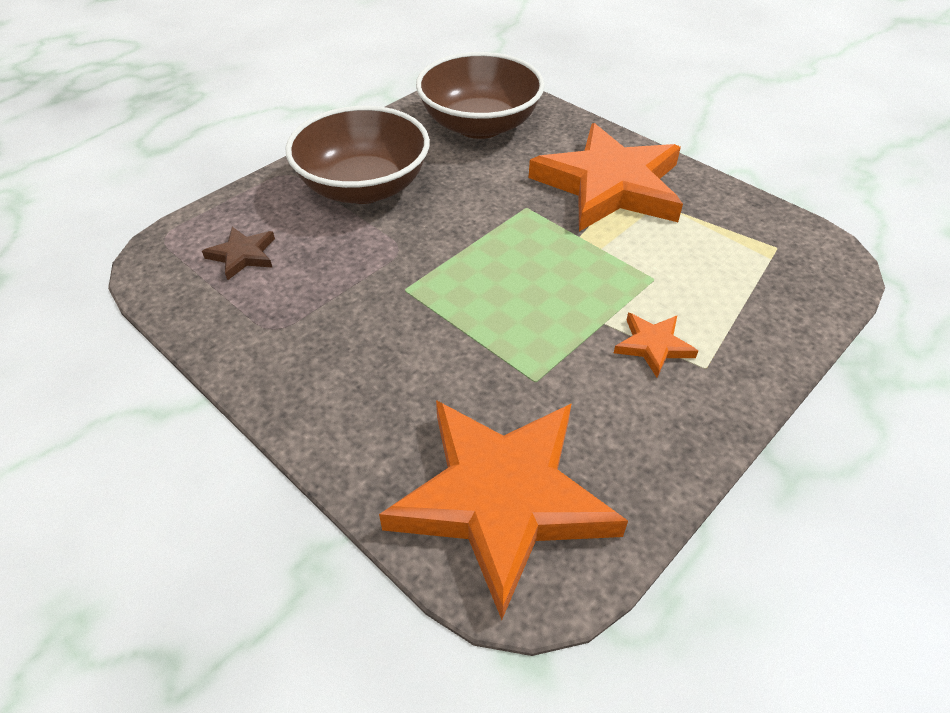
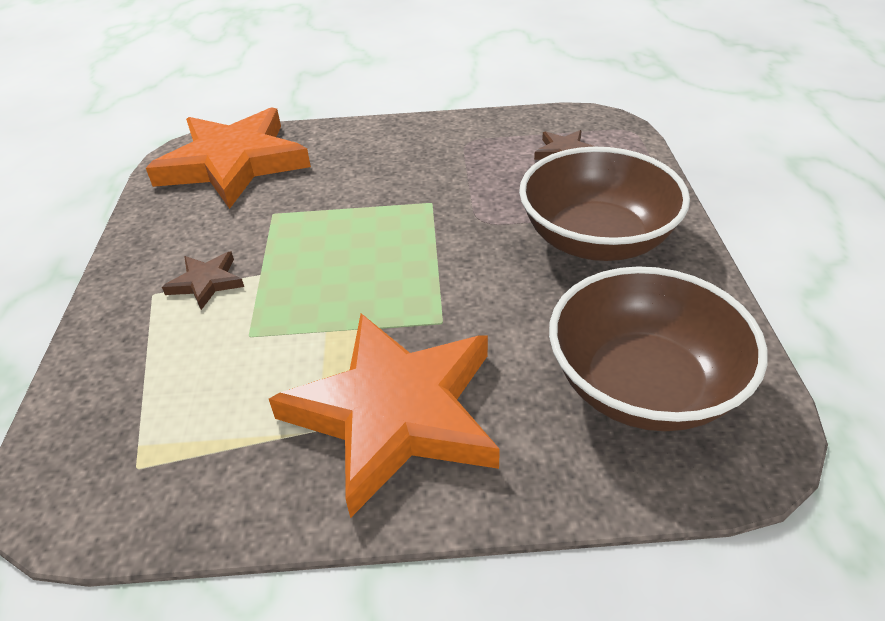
camera: 135 degrees right, 5 degrees down
orange star [614,313,698,378] -> brown star [162,252,244,310]

